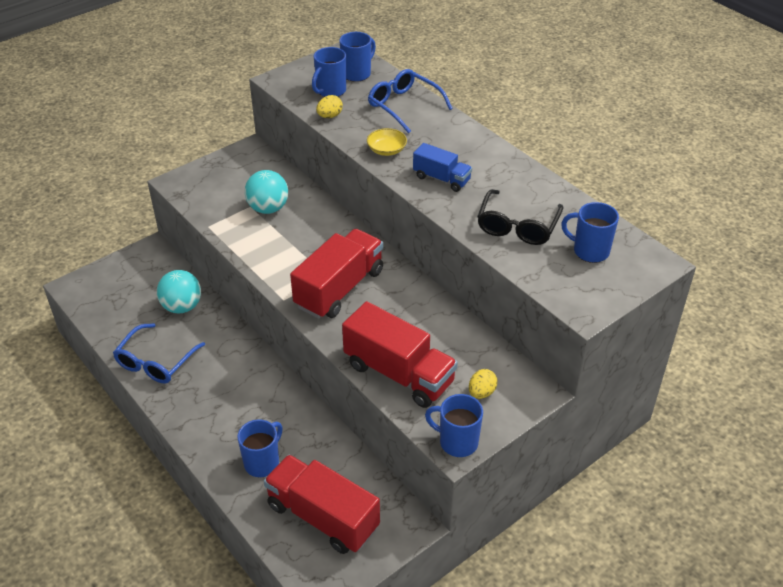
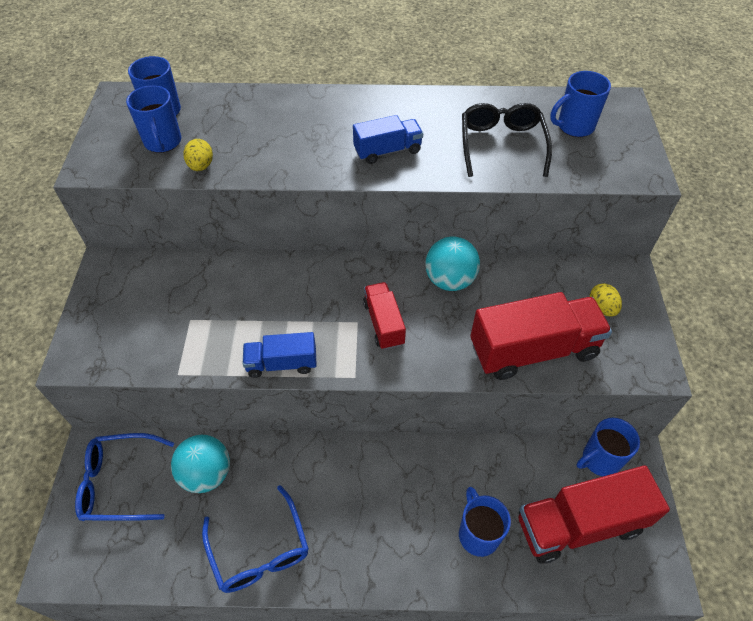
camera: 50 degrees left, 10 degrees up
turquoise ball [245,170,288,214] -> turquoise ball moved to [425,237,480,291]
red truck [290,229,383,319] -> red truck [363,282,406,350], size x0.56
yellow bowl [367,128,407,156] -> none
blue glasses [368,69,453,133] -> blue glasses moved to [75,433,174,521]
blue mug [425,394,483,457] -> blue mug moved to [577,418,640,476]
black glasses [477,189,564,245] -> black glasses turned 150 degrees counterclockwise [462,103,552,177]
none -> blue truck [243,332,317,378]

